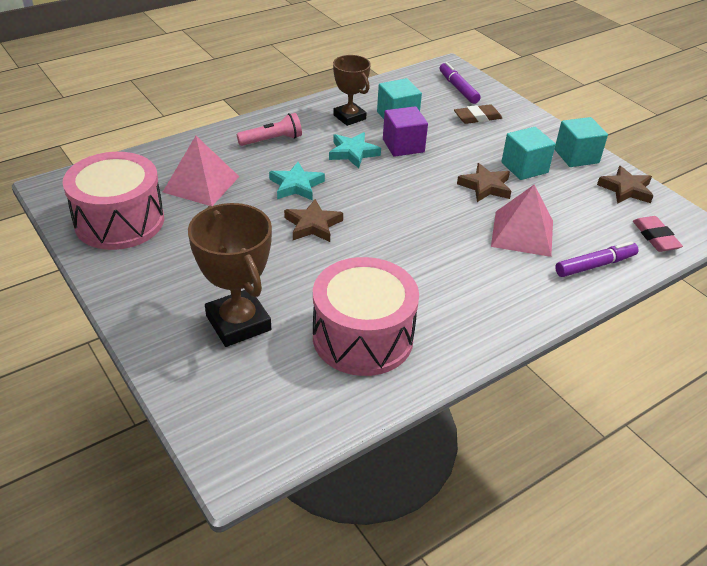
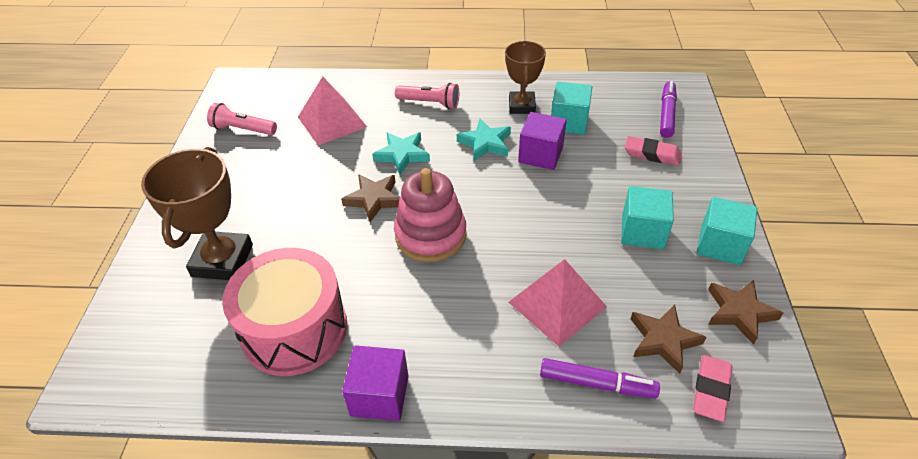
camera: 40 degrees right, 5 degrees up
pink drum [63,152,164,250] -> pink flashlight [207,103,277,135]
brown eraser [454,104,502,124] -> pink eraser [625,136,682,166]
brown star [457,163,511,202] -> brown star moved to [631,305,707,374]
none -> purple cube [342,346,409,421]
none -> pink stacking toy [394,168,466,262]

